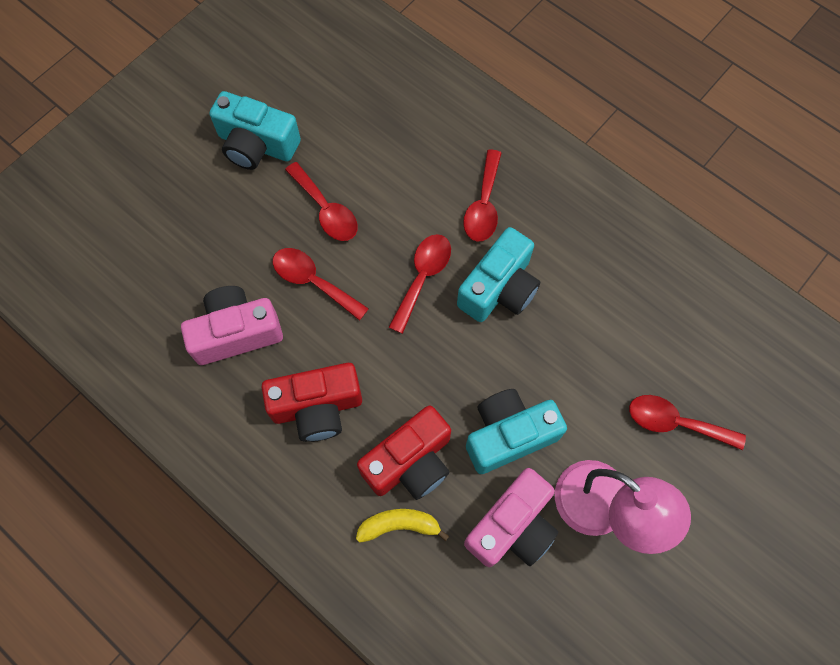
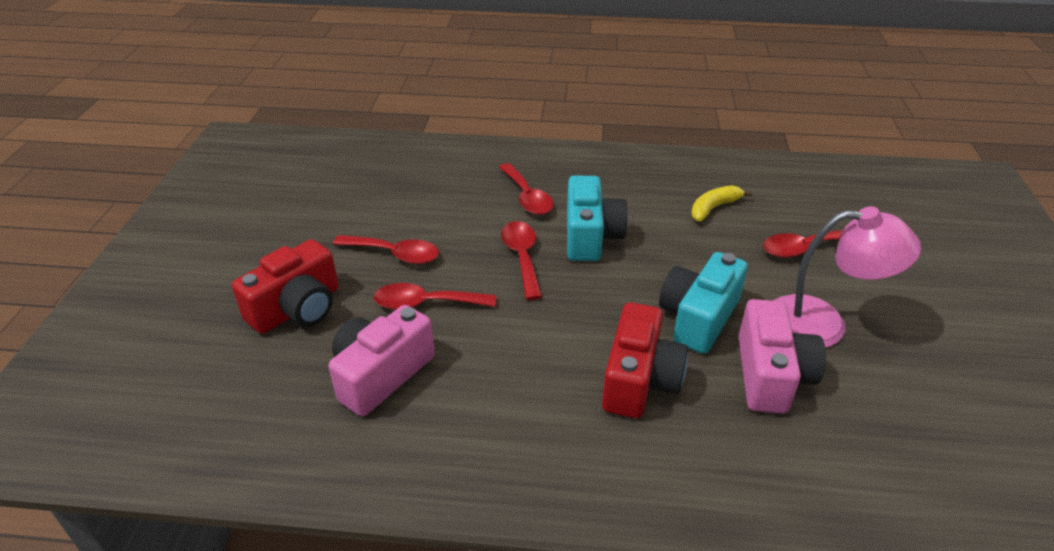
camera: 35 degrees left, 30 degrees down
turquoise camera [209,91,301,170] -> none
red camera [261,363,362,442] -> red camera moved to [232,239,339,334]
yellow banana [356,509,449,543] -> yellow banana moved to [691,185,753,221]

